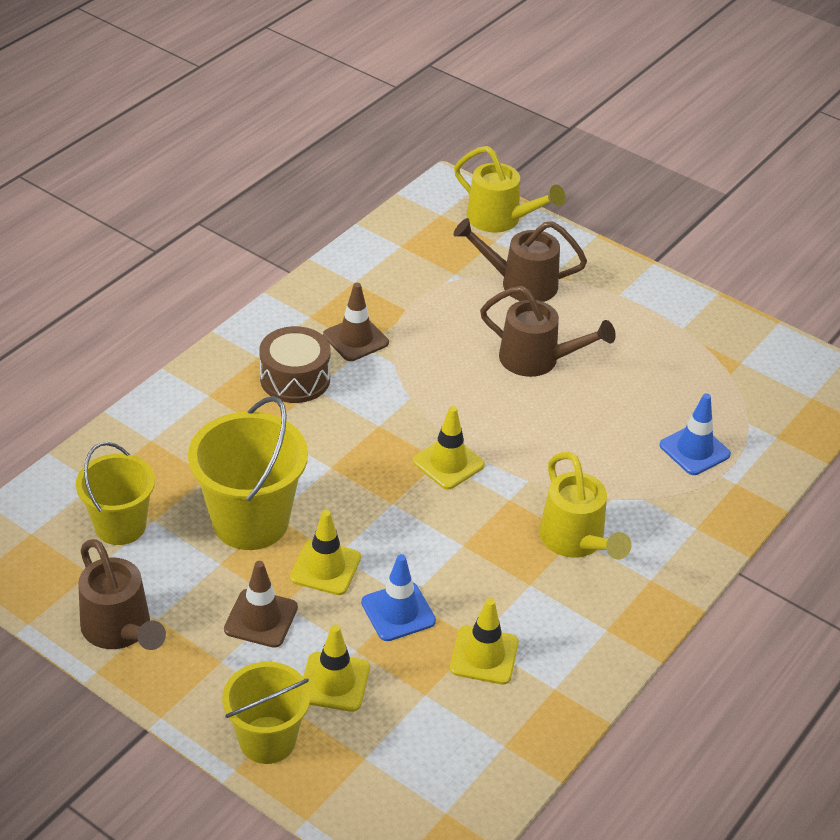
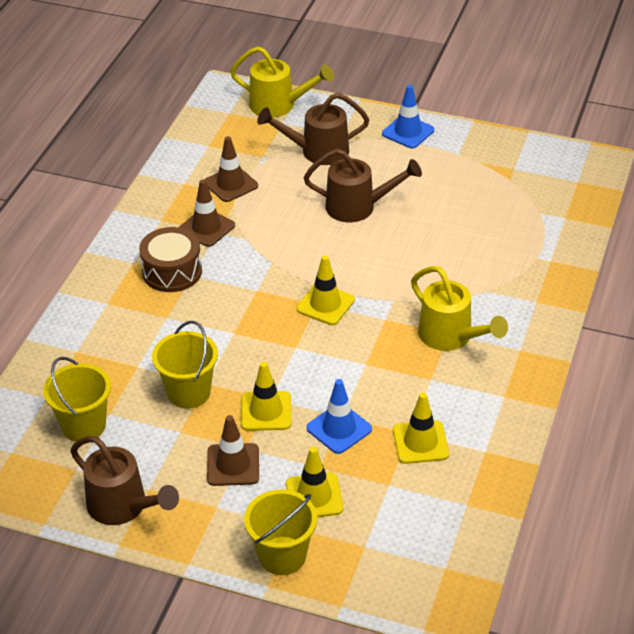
camera: 15 degrees left, 0 degrees up
yellow bucket [188,396,308,550] -> yellow bucket [152,321,218,409], size x0.66
blue traffic cone [659,393,731,475] -> blue traffic cone moved to [382,85,434,148]
none -> brown traffic cone [204,136,258,202]

